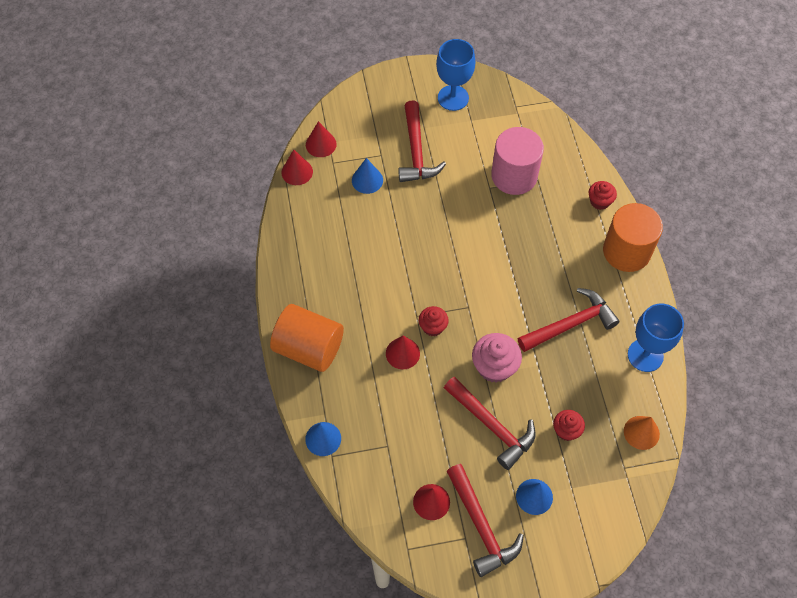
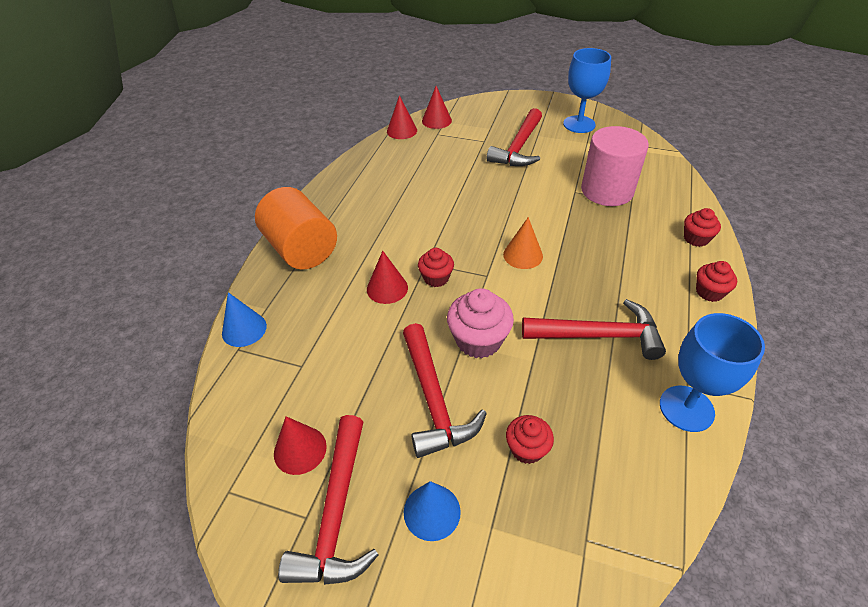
camera: 30 degrees right, 15 degrees down
blue cone [352,158,383,194] -> none
orange cylinder [603,203,663,272] -> red cupcake [696,261,737,302]
orange cone [624,416,660,450] -> orange cone moved to [503,217,543,269]

